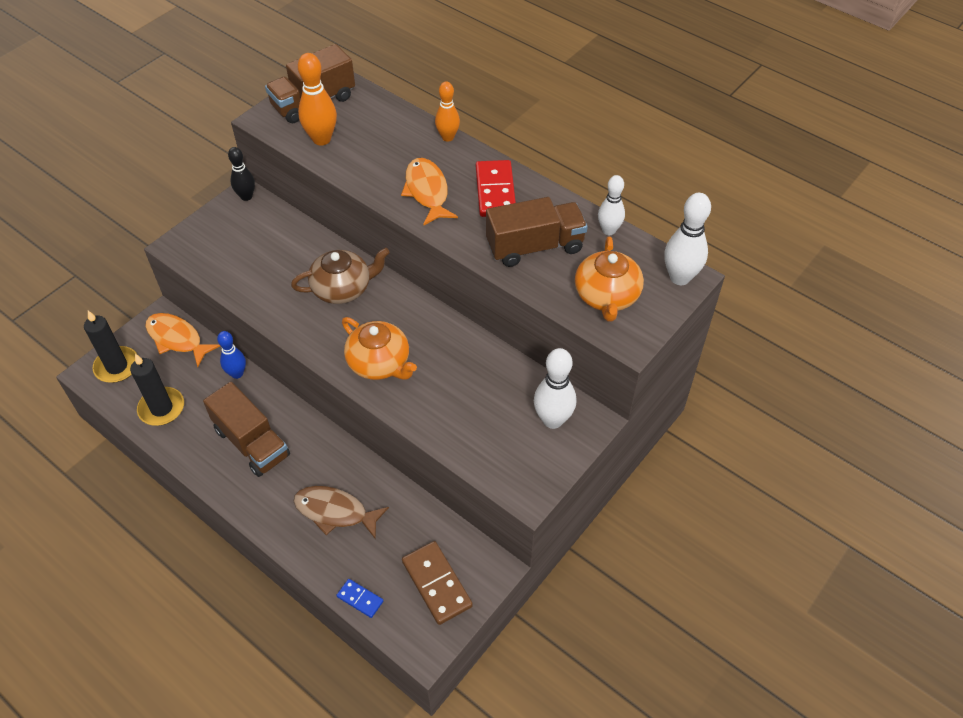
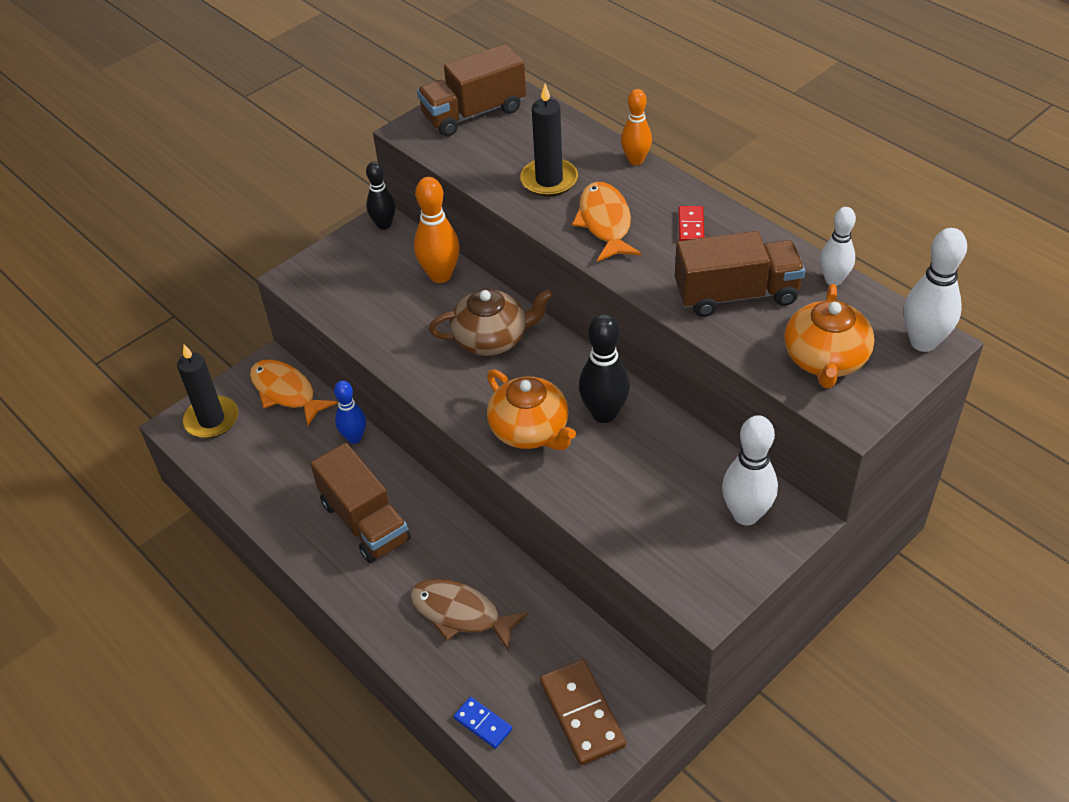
camera: 10 degrees right, 5 degrees down
black candle [130,354,184,426] -> black candle moved to [520,84,578,197]
orange bowling pin [298,53,337,146] -> orange bowling pin moved to [414,177,460,283]
red domino [476,160,516,217] -> red domino [678,206,704,241], size x0.54
none -> black bowling pin [579,314,630,423]

